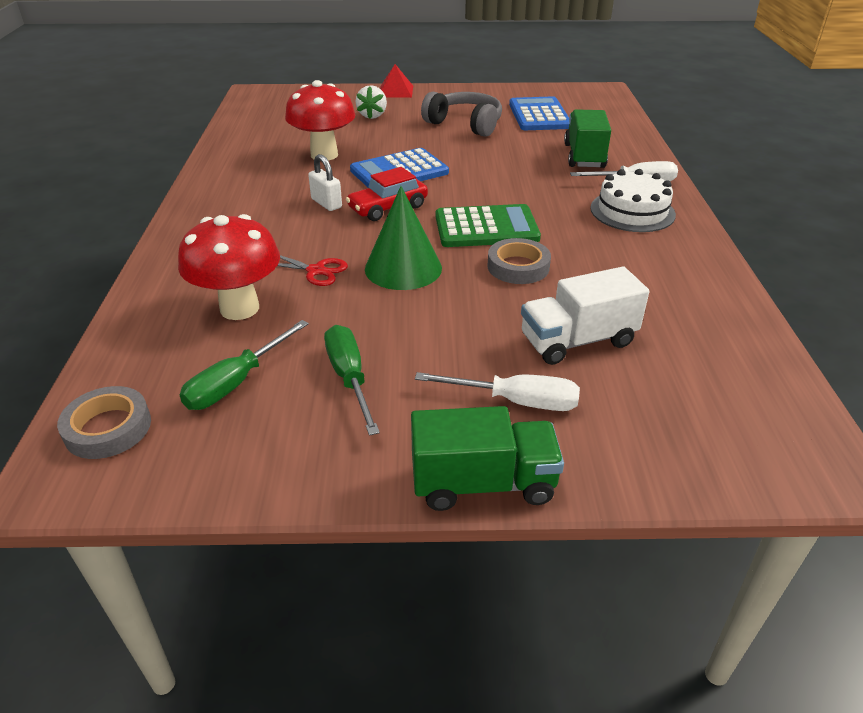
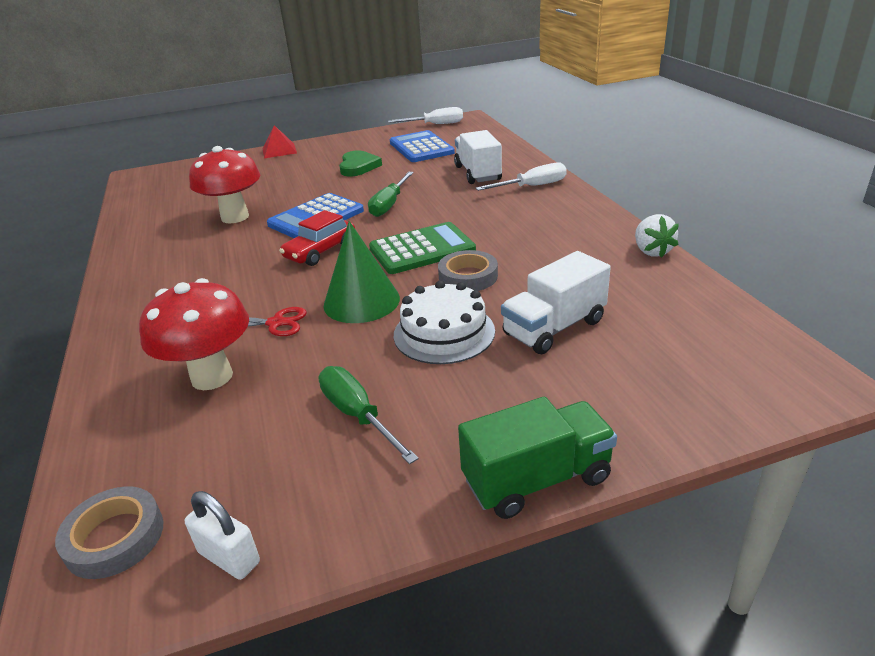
camera: 15 degrees left, 5 degrees down
green screwdriver [179,320,309,410] -> green screwdriver moved to [368,172,414,217]
white padlock [308,154,342,211] -> white padlock moved to [185,491,260,580]
white strawberry [355,85,387,119] -> white strawberry moved to [635,214,679,258]
white screwdriver [415,372,580,411] -> white screwdriver moved to [388,107,463,124]
grey headphones [421,92,502,137] -> green heart [339,150,382,176]
green truck [564,109,611,168] -> white truck [454,130,502,184]
white cake [590,169,676,232] -> white cake moved to [394,281,495,364]

